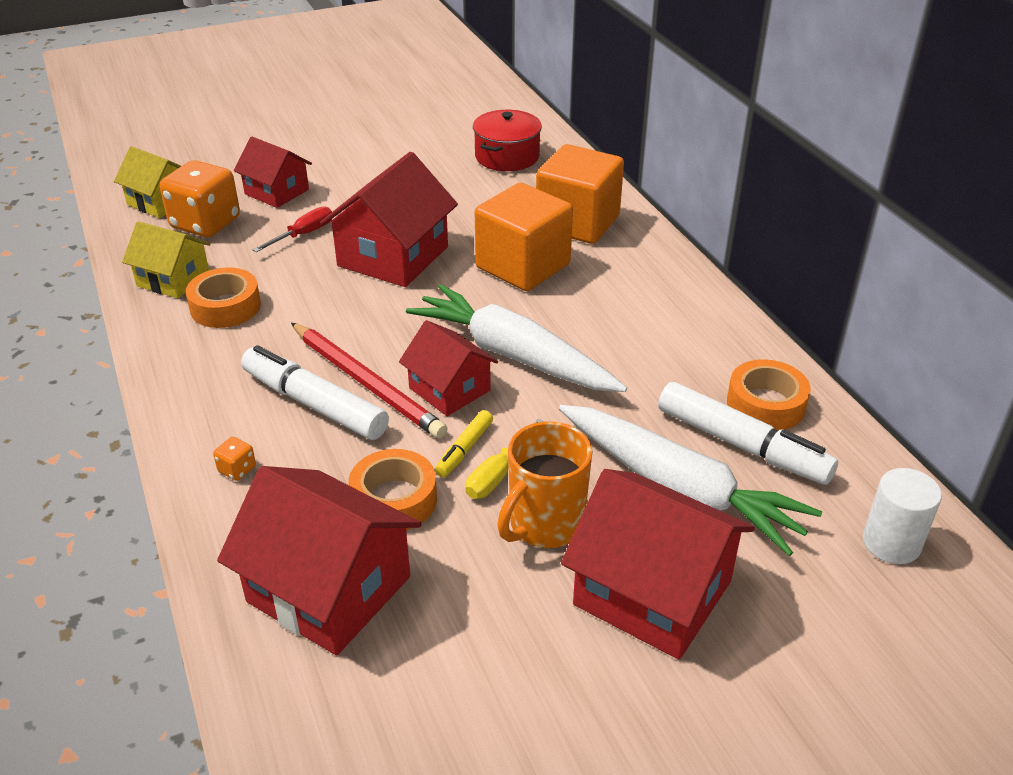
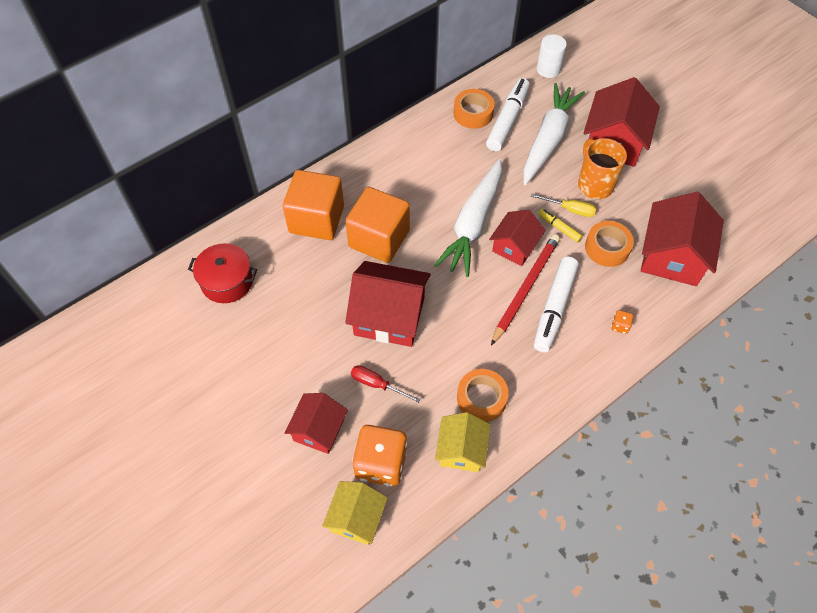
camera: 105 degrees left, 20 degrees up
yellow marker [435,410,493,477] -> yellow marker turned 150 degrees counterclockwise [538,208,583,243]
orange mug [497,421,592,548] -> orange mug turned 135 degrees counterclockwise [578,138,627,199]

